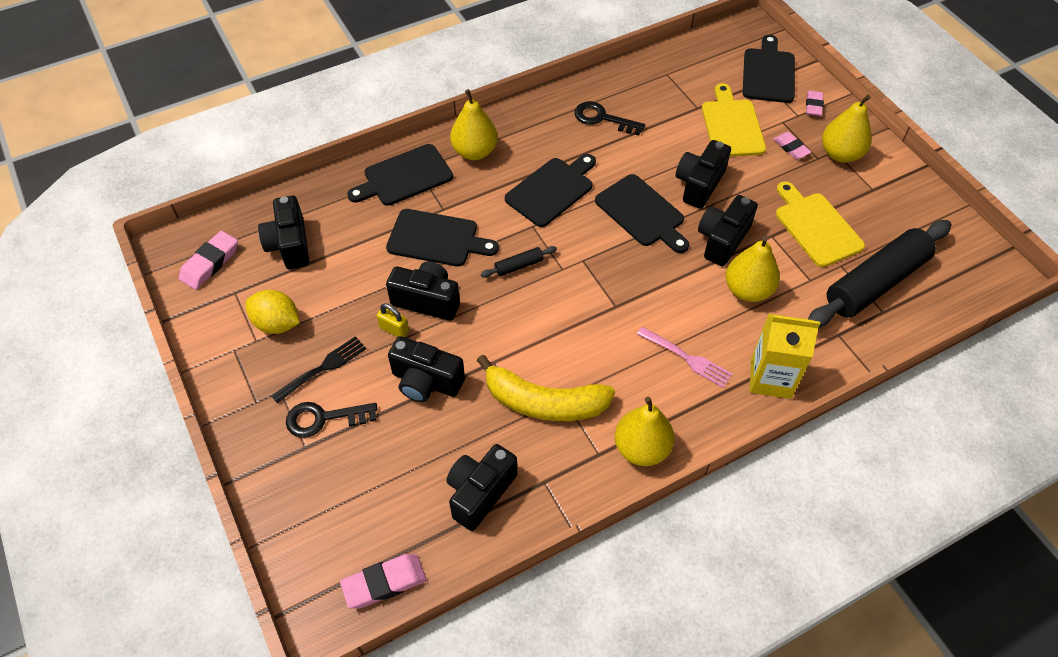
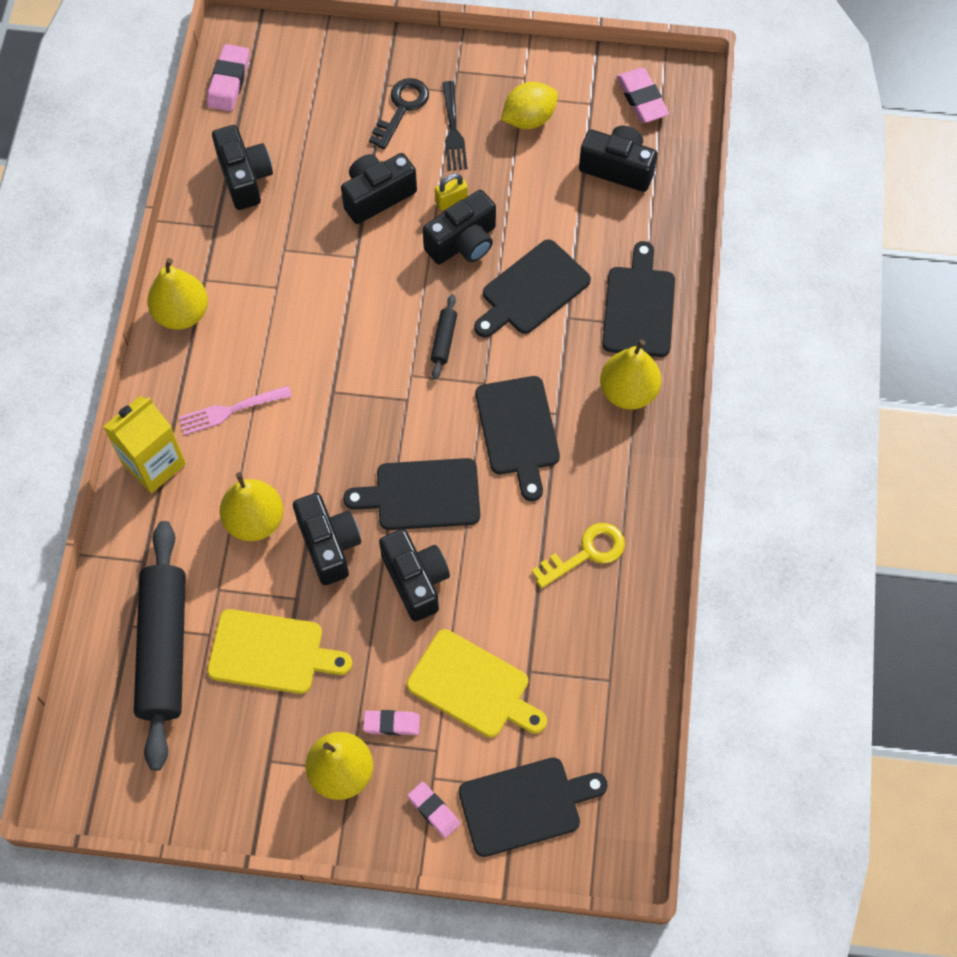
camera: 125 degrees right, 10 degrees up
yellow banana [477,355,615,421] -> none
black key [574,101,645,135] -> yellow key [532,523,625,588]
black cutting board [743,35,795,103] -> black cutting board turned 60 degrees counterclockwise [459,757,608,857]

